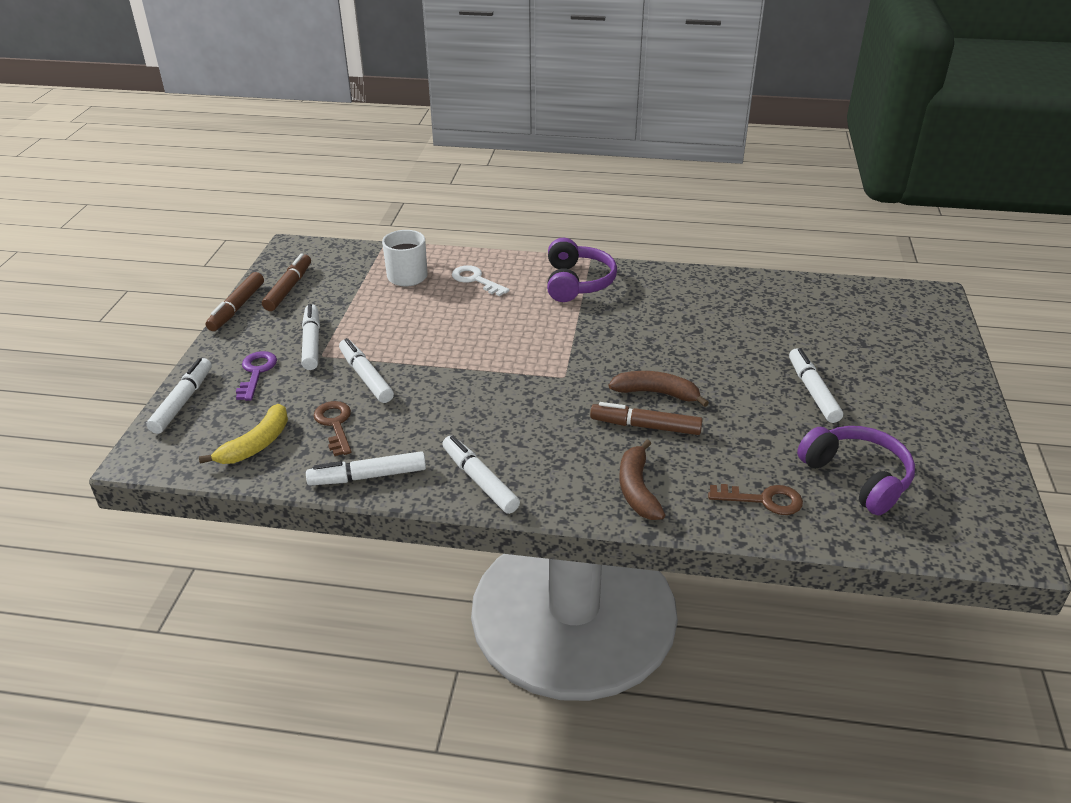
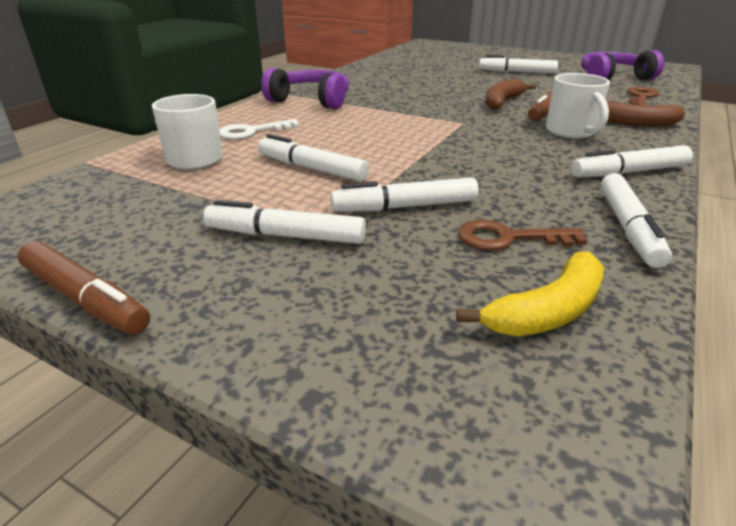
camera: 70 degrees left, 5 degrees down
white marker [146,358,212,434] -> white marker moved to [258,134,369,182]
yellow banana [199,404,288,464] -> yellow banana turned 90 degrees clockwise [456,251,604,336]
purple key [236,351,277,401] -> none
brown marker [262,253,311,311] -> none
none -> white mug [546,73,610,139]

